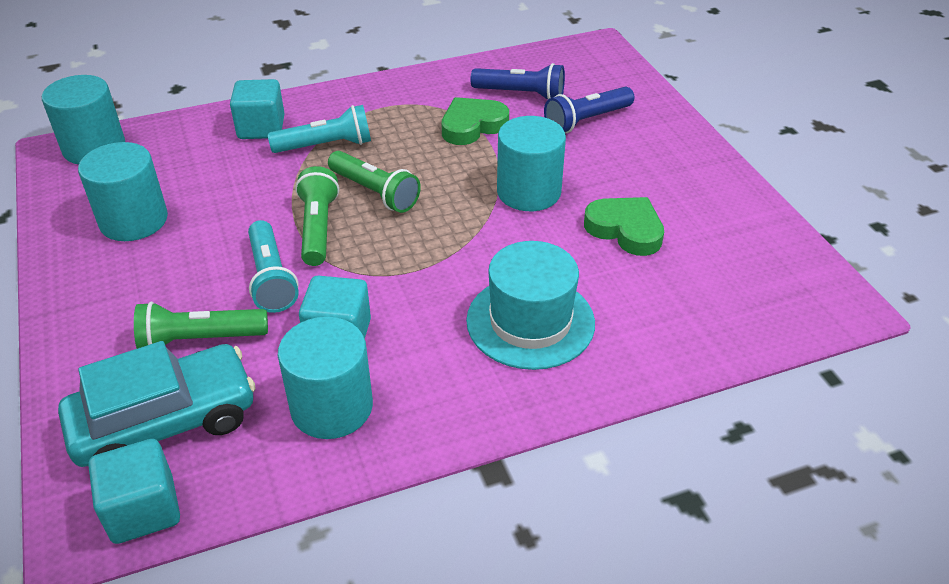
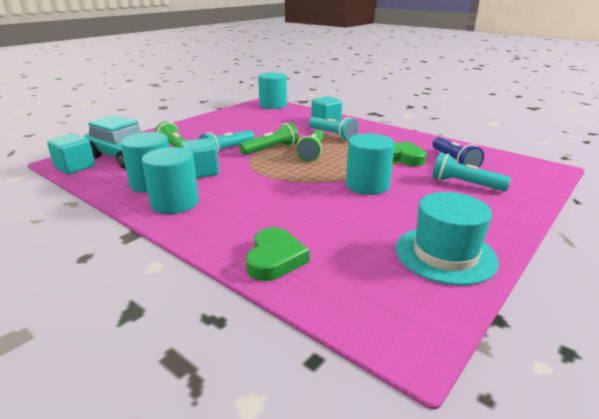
camera: 60 degrees right, 15 degrees down
turquoise cylinder [78,142,168,241] -> turquoise cylinder moved to [142,147,199,214]
turquoise hat [466,241,595,370] -> turquoise hat moved to [396,192,499,286]
blue flashlight [544,87,634,133] -> turquoise flashlight [432,153,511,191]
green heart [584,197,664,256] -> green heart moved to [246,227,310,281]

